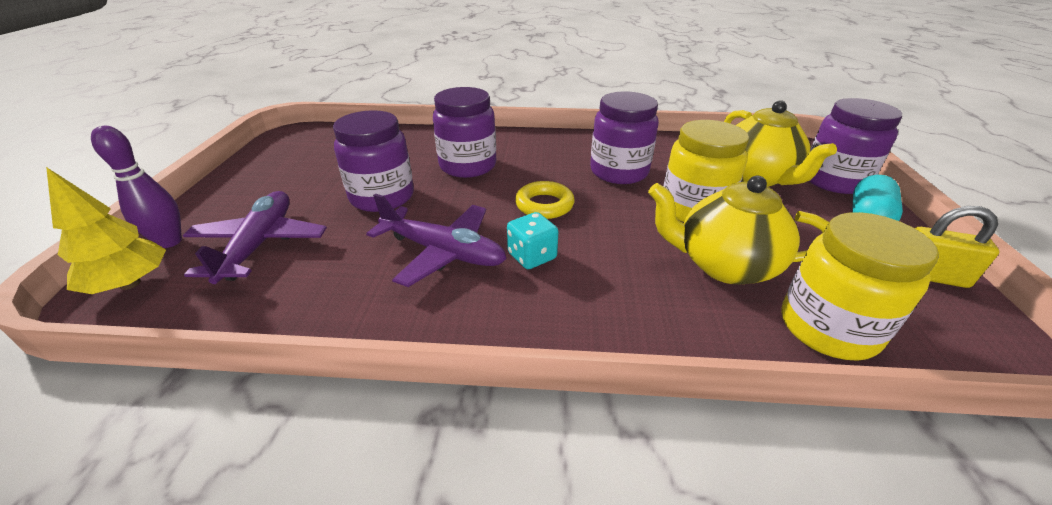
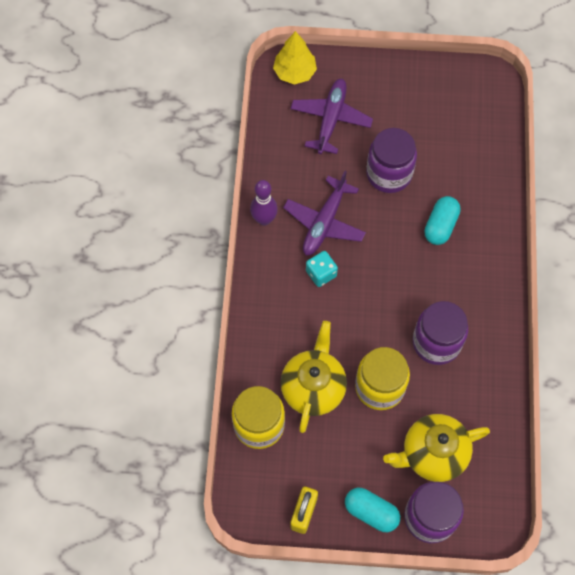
camera: 90 degrees right, 30 degrees up
purple bowling pin [91,126,182,248] -> purple bowling pin moved to [250,180,278,226]
purple plane [183,191,327,284] -> purple plane turned 75 degrees counterclockwise [290,79,373,154]
purple jar [433,87,496,178] -> turquoise capsule [424,196,461,245]
yellow ring [515,181,574,219] -> none

